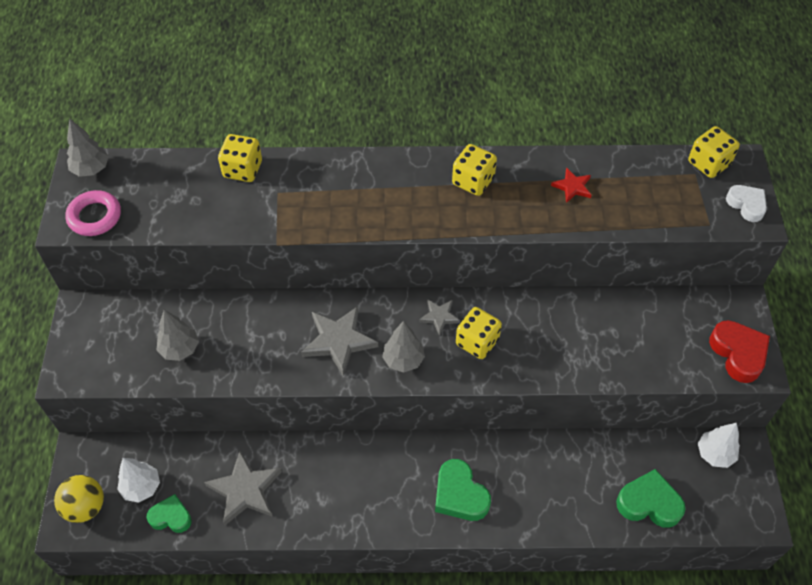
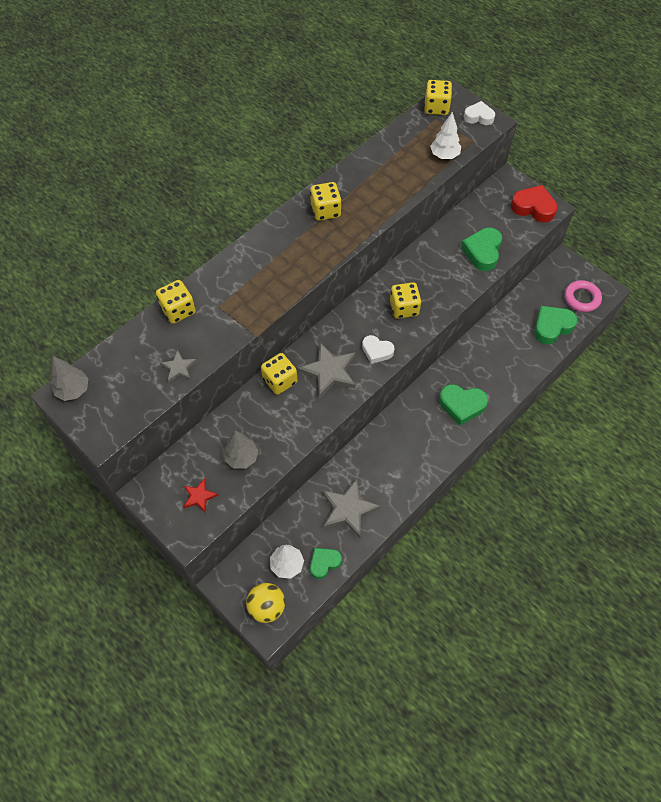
camera: 45 degrees left, 5 degrees up
pink ring [65,190,121,236] -> pink ring moved to [565,280,602,312]
grey tree [382,321,425,373] -> white heart [362,335,395,364]
grey star [419,299,460,335] -> grey star moved to [160,350,197,383]
red star [551,167,591,203] -> red star moved to [184,478,218,513]
white tree [698,423,740,468] -> white tree moved to [430,112,461,159]
none -> yellow dice [261,353,298,395]
none -> green heart [461,227,502,271]

